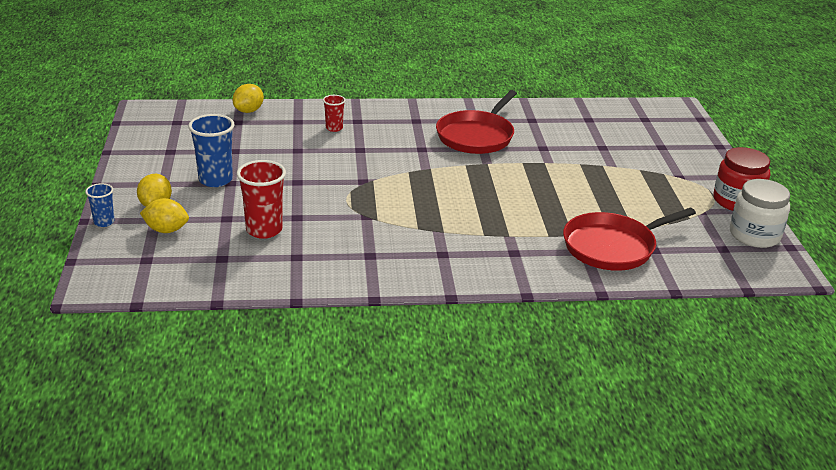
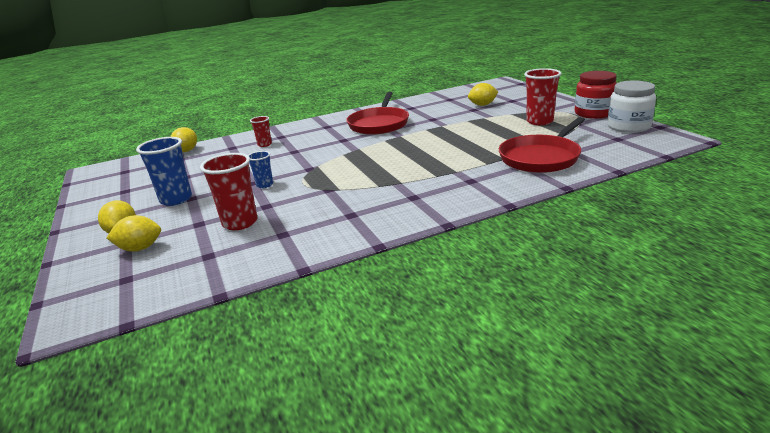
camera: 15 degrees left, 5 degrees down
blue cup [85,183,115,227] -> blue cup moved to [248,151,273,188]
none -> yellow lemon [468,83,498,106]
none -> red cup [524,68,561,125]

